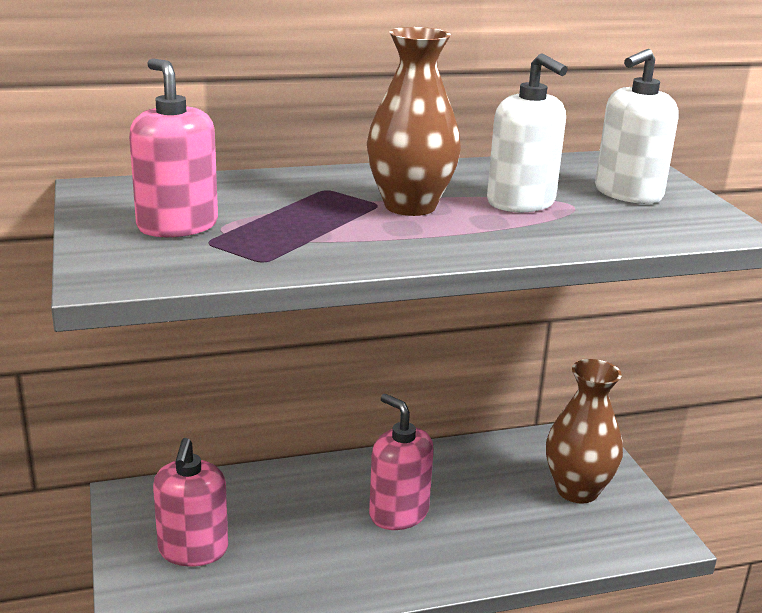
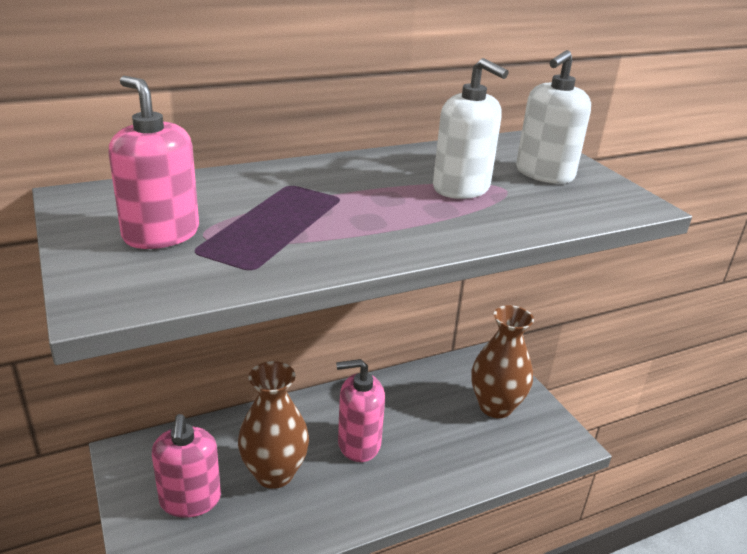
camera: 10 degrees left, 5 degrees up
brown vase [367,27,461,216] -> brown vase moved to [238,361,309,489]
pink soap dispenser [369,394,434,530] -> pink soap dispenser turned 45 degrees counterclockwise [336,359,385,462]

